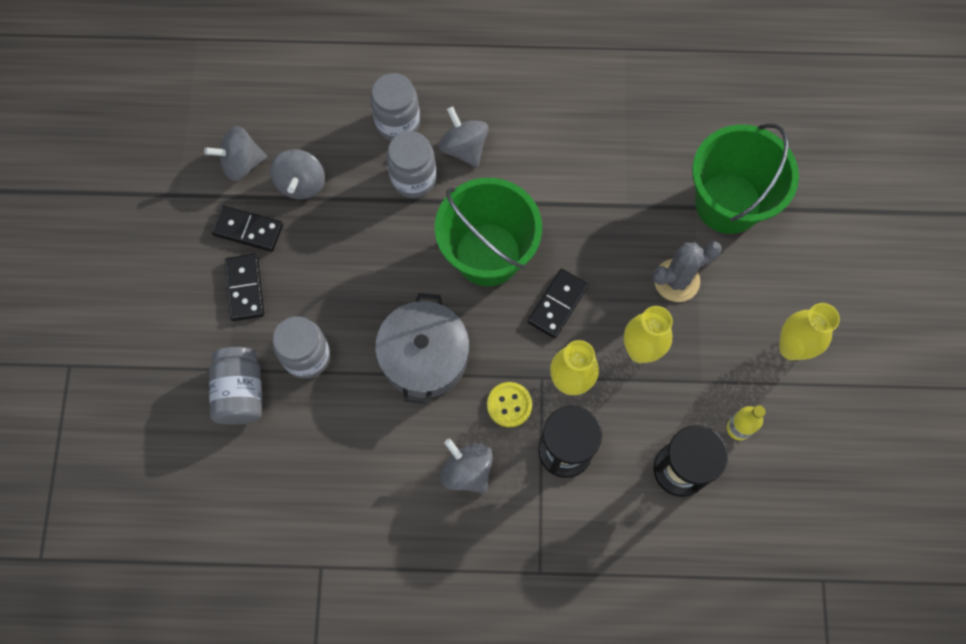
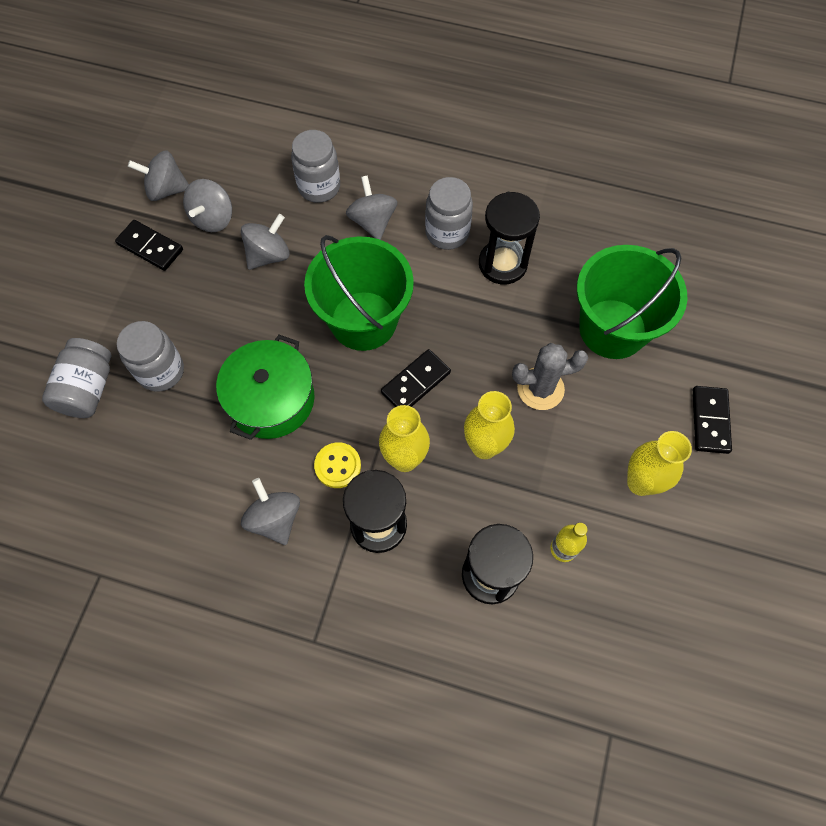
camera: 15 degrees right, 5 degrees down
black domino [225,254,264,321] -> black domino moved to [693,386,732,454]
grey pot [375,293,469,404] -> green pot [216,335,315,440]
grey jar [387,131,437,198] -> grey jar moved to [425,177,473,250]
none -> grey spinning top [241,214,290,270]
none -> black hourglass [479,192,540,284]

